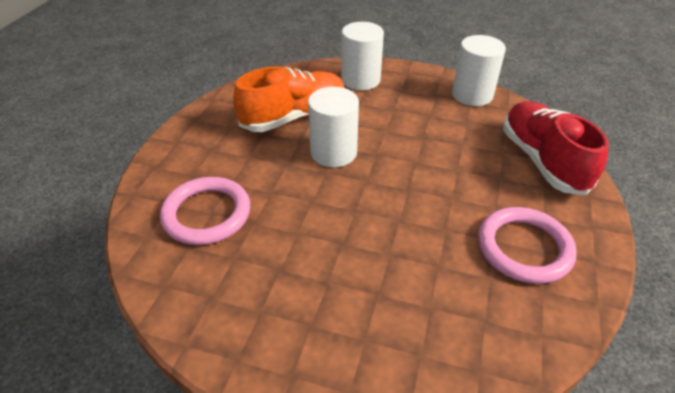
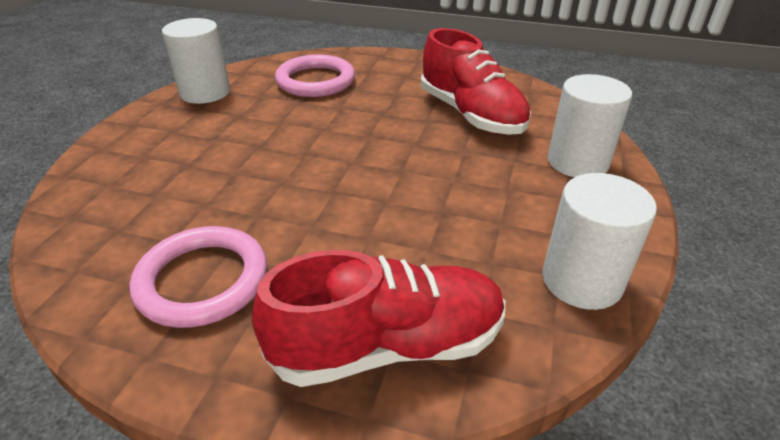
camera: 90 degrees right, 5 degrees down
orange shoe [233,67,344,132] -> red shoe [421,28,531,135]
white cylinder [308,87,359,168] -> white cylinder moved to [162,18,230,104]

